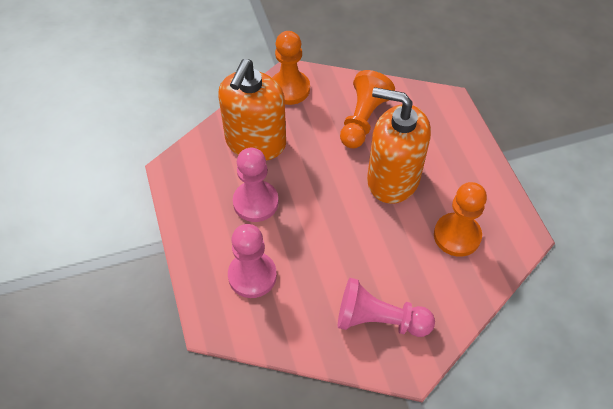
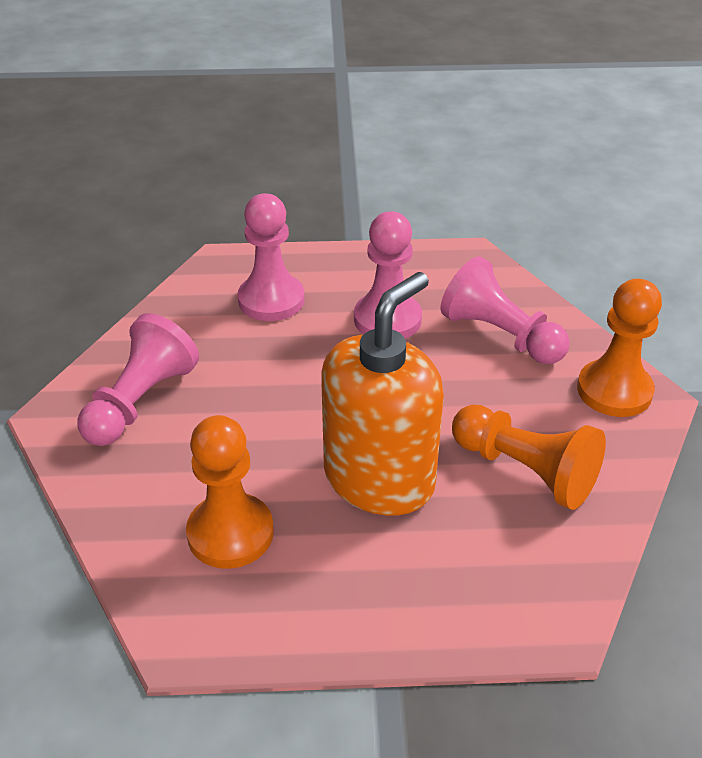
camera: 105 degrees right, 15 degrees down
orange soap dispenser [218,59,286,161] -> pink pawn [440,256,570,364]

